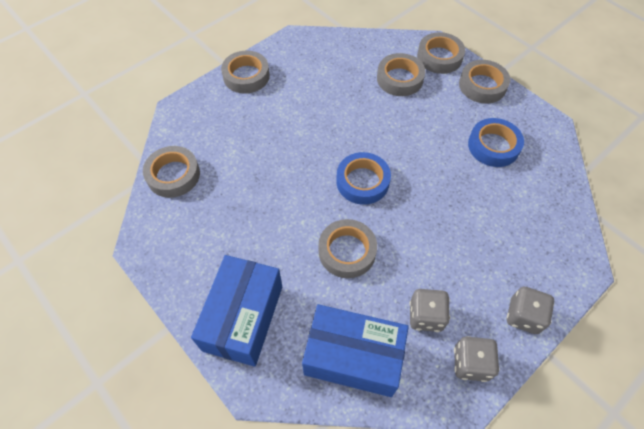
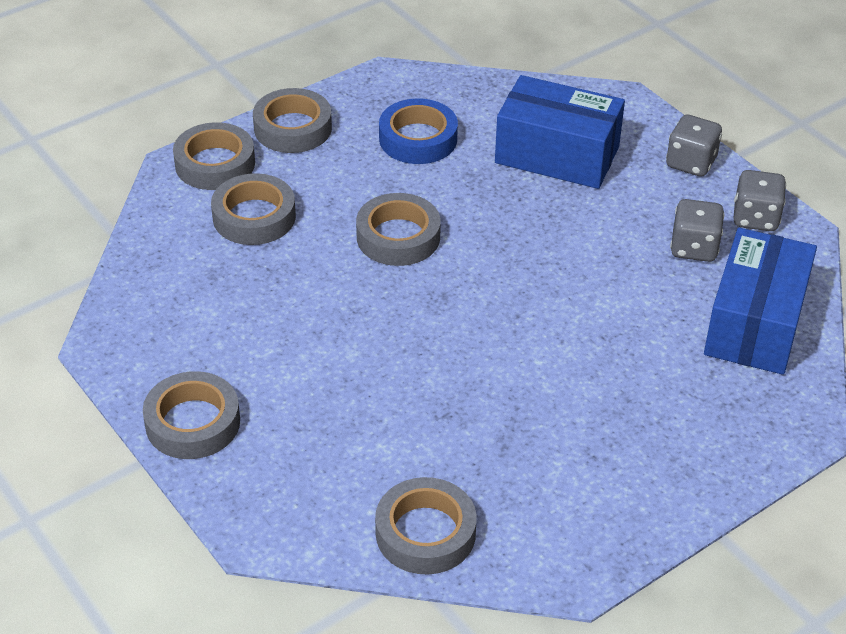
camera: 85 degrees left, 15 degrees down
blue box [191,255,282,367] -> blue box moved to [495,75,625,189]
grey tape [319,219,377,278] -> grey tape moved to [356,193,441,266]
blue tape [336,152,391,205] -> none

